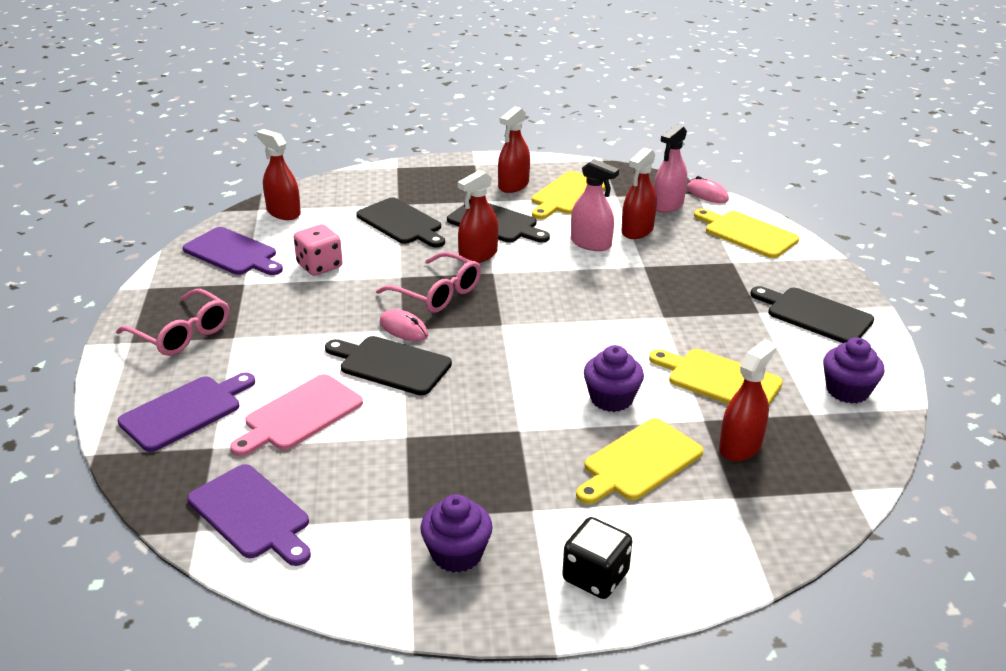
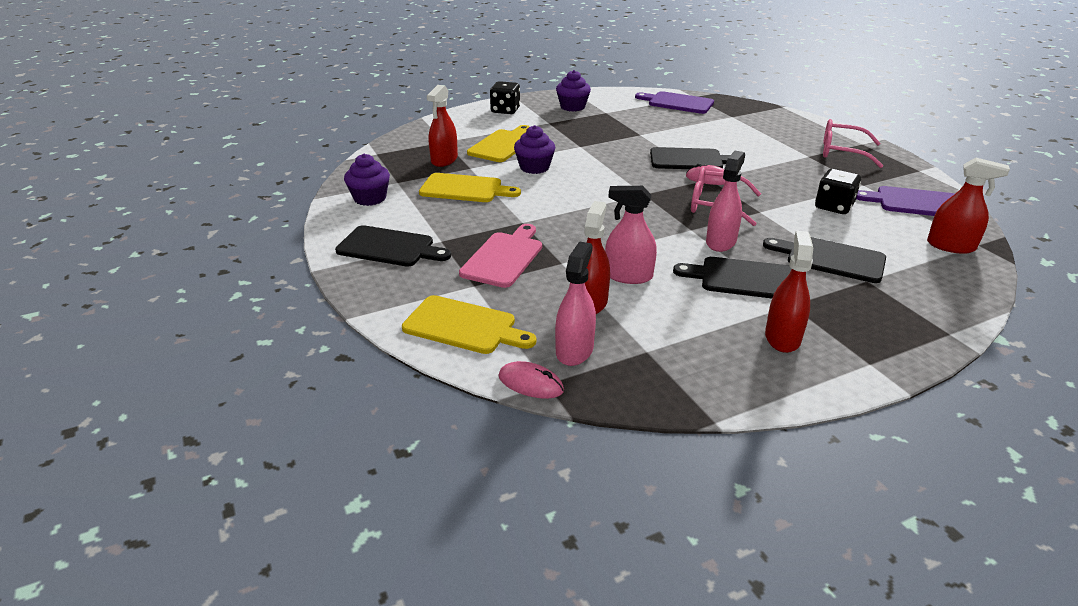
camera: 160 degrees right, 0 degrees up
purple cutting board [118,372,255,452] -> none
pink cutting board [230,374,363,456] -> pink cutting board moved to [459,224,542,288]
pink dice [294,224,343,276] -> black dice [815,169,861,214]
red spray bottle [458,170,498,263] -> pink spray bottle [706,151,745,252]
yellow cutting board [532,171,606,219] -> none

